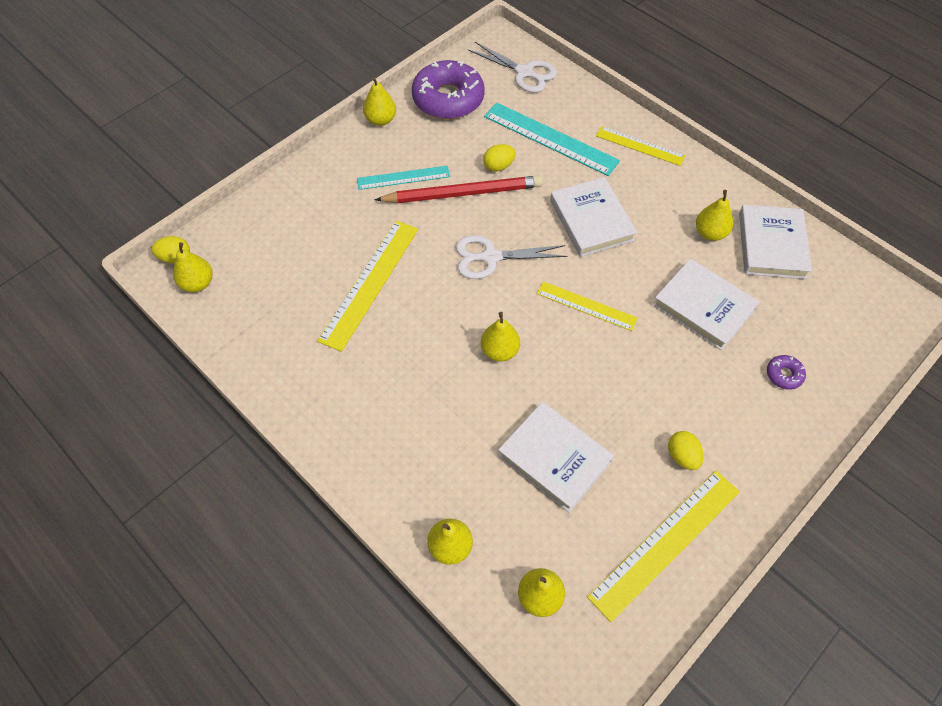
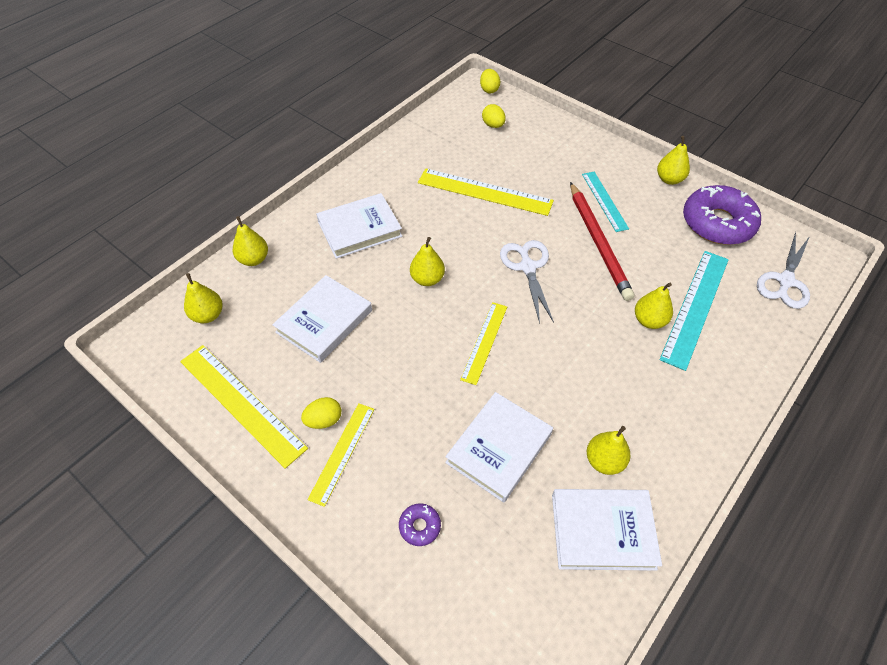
camera: 85 degrees right, 5 degrees down
yellow pear [173,242,213,292] -> yellow pear moved to [635,283,673,329]
yellow egg [483,144,516,172] -> yellow egg moved to [482,104,506,128]
white book [550,177,637,257] -> white book moved to [316,193,402,259]
yellow ruler [596,126,685,166] -> yellow ruler moved to [307,403,374,507]

